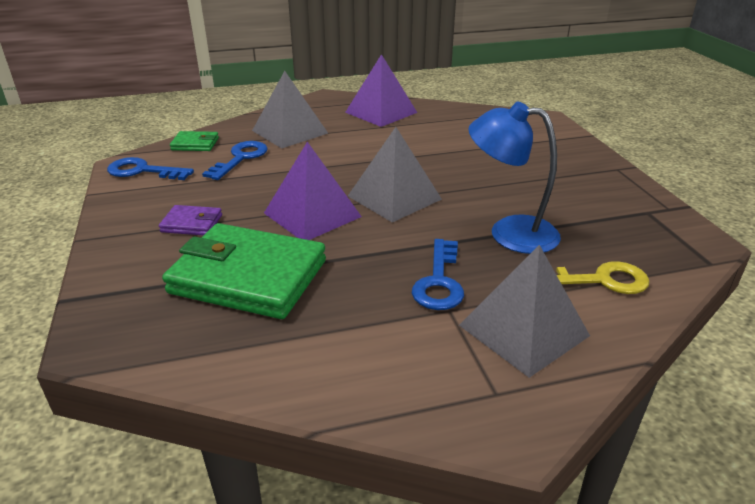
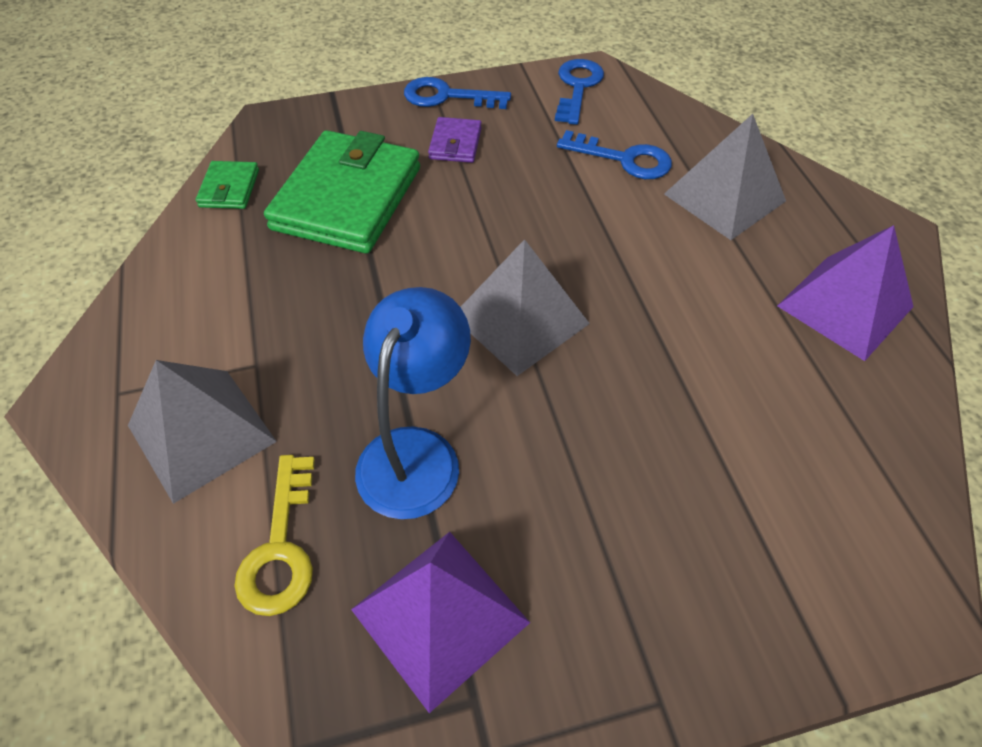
camera: 90 degrees right, 20 degrees up
green wallet [170,131,219,151] -> green wallet moved to [196,161,259,209]
purple pyramid [264,142,362,240] -> purple pyramid moved to [351,532,530,713]
blue key [412,239,464,310] -> blue key moved to [404,77,511,109]

